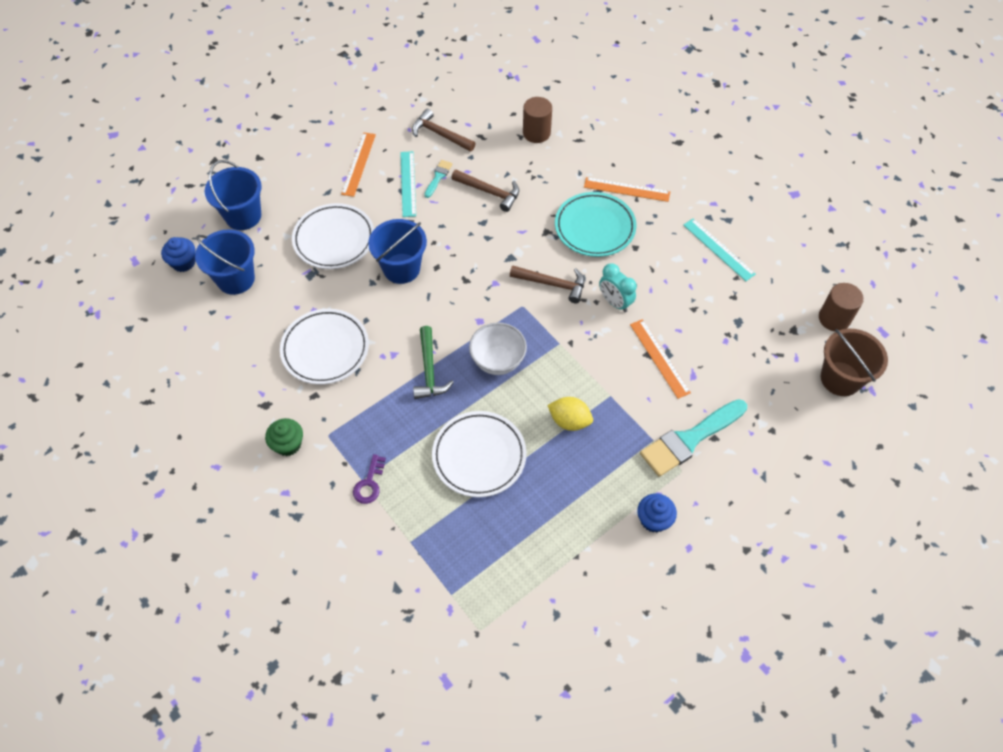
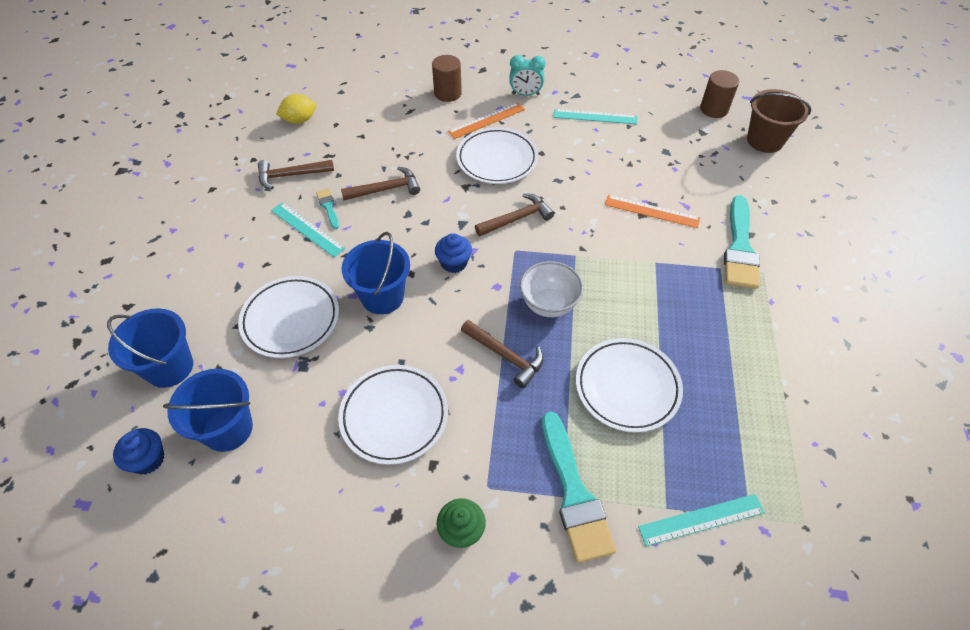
camera: 45 degrees left, 5 degrees down
orange ruler [341,132,376,197] -> none
purple key [353,454,386,504] -> turquoise brush [542,412,616,563]
green hammer [413,326,454,399] -> brown hammer [461,320,544,388]
brown cylinder [523,97,552,143] -> brown cylinder moved to [432,55,462,102]
yellow lemon [547,397,593,431] -> yellow lemon moved to [276,94,316,124]
turquoise plate [555,192,637,257] -> white plate [456,127,538,184]
turquoise clock [599,263,637,312] -> turquoise clock moved to [509,55,546,96]
blue cupcake [637,493,677,533] -> blue cupcake moved to [435,233,472,273]
none -> turquoise ruler [638,494,765,546]

